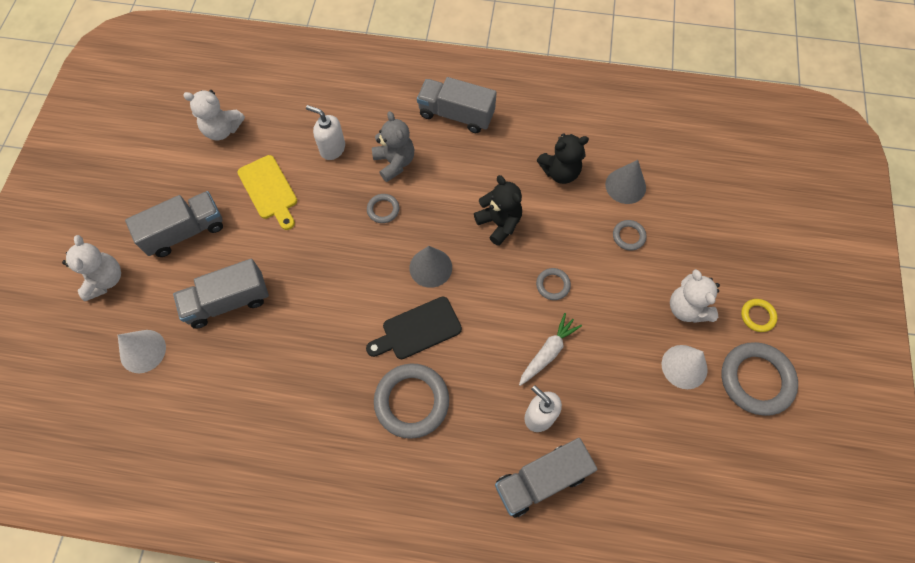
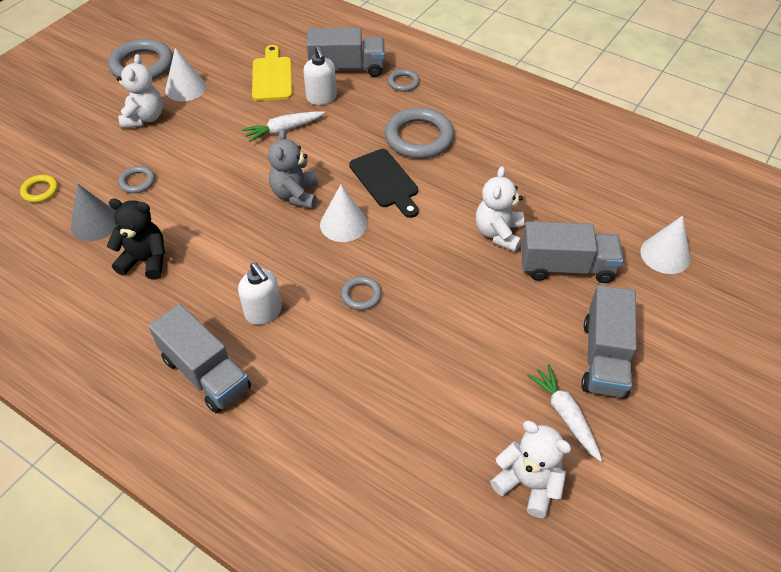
camera: 155 degrees left, 15 degrees down
white teddy bear [62,235,121,301] -> white teddy bear moved to [476,166,524,252]
grey truck [125,191,223,257] -> grey truck turned 75 degrees counterclockwise [581,285,637,398]
yellow cutting board [237,155,297,230] -> yellow cutting board moved to [252,45,292,101]
white soap dispenser [306,105,345,160] -> white soap dispenser moved to [238,263,282,325]
black cutting board [366,297,462,359] -> black cutting board turned 60 degrees clockwise [349,149,419,218]
grey teddy bear [372,111,414,182] -> grey teddy bear moved to [268,129,318,209]
grey cone [409,246,452,288] -> white cone [320,185,367,242]
black teddy bear [474,175,522,246] -> none
grey ring [536,268,571,300] -> grey ring moved to [388,69,420,92]
yellow ring [741,299,777,332] -> yellow ring moved to [20,175,58,203]
none -> white carrot [527,364,602,462]

